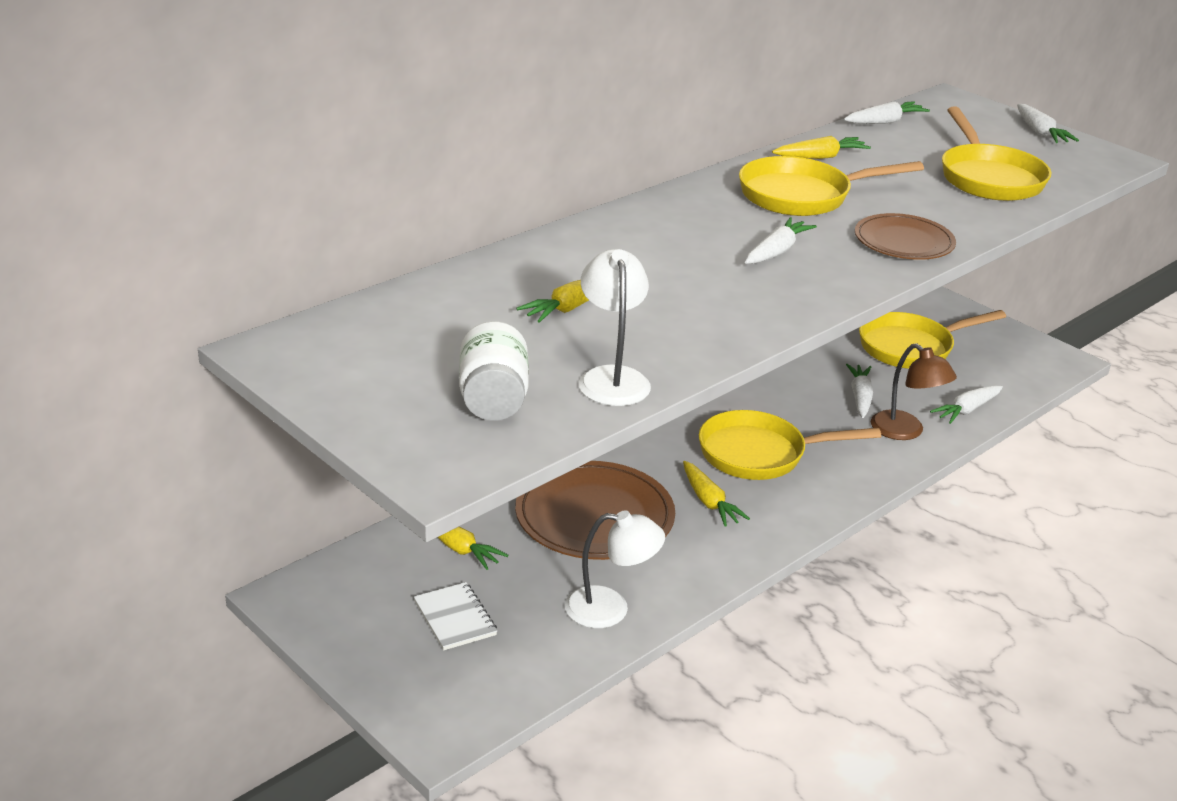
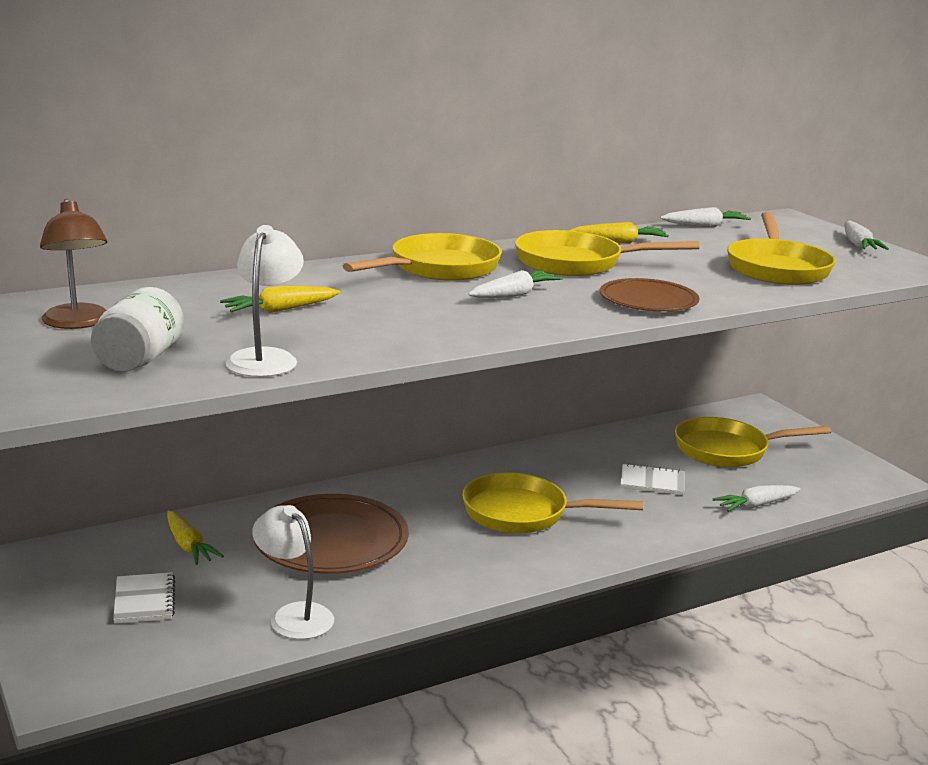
camera: 15 degrees right, 10 degrees down
white lamp [565,510,665,628] -> white lamp turned 150 degrees counterclockwise [252,505,334,639]
yellow carrot [683,461,750,527] -> none
white carrot [846,364,873,418] -> white notebook [620,463,685,495]
brown lamp [871,343,957,440] -> brown lamp moved to [40,199,107,329]
none -> yellow pan [343,233,502,281]

